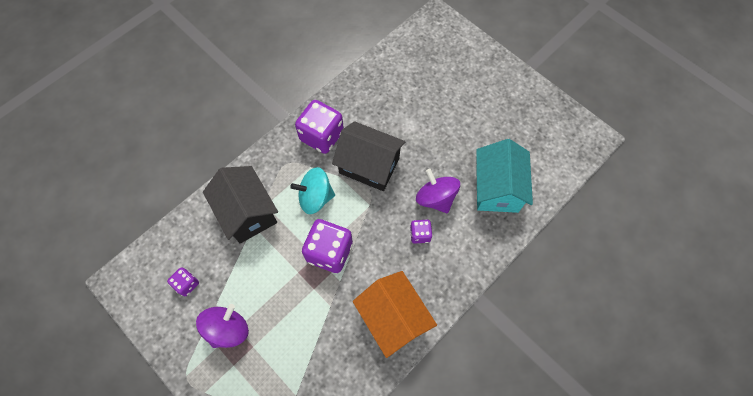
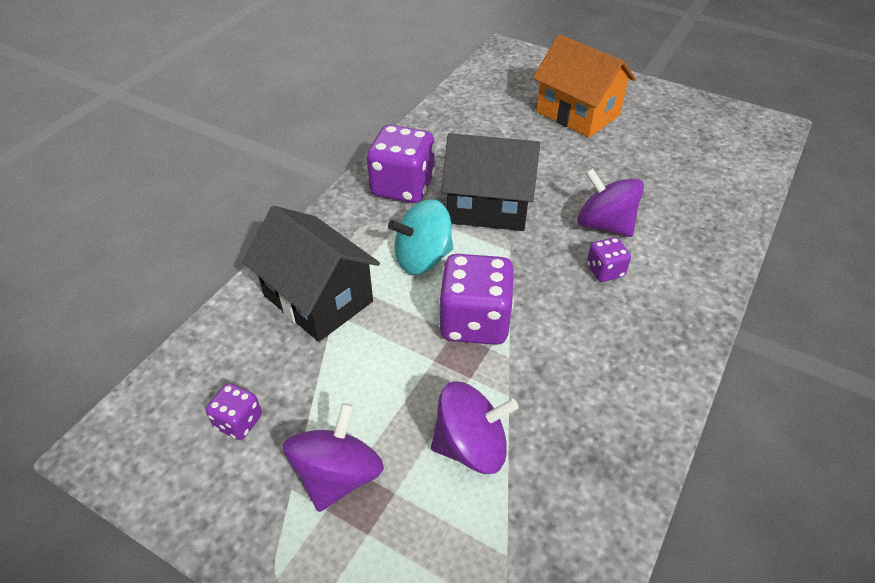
camera: 15 degrees left, 20 degrees down
orange house [353,271,437,358] -> orange house moved to [533,34,636,138]
turquoise house [476,139,533,213] -> none
none -> purple spinning top [431,381,519,474]

